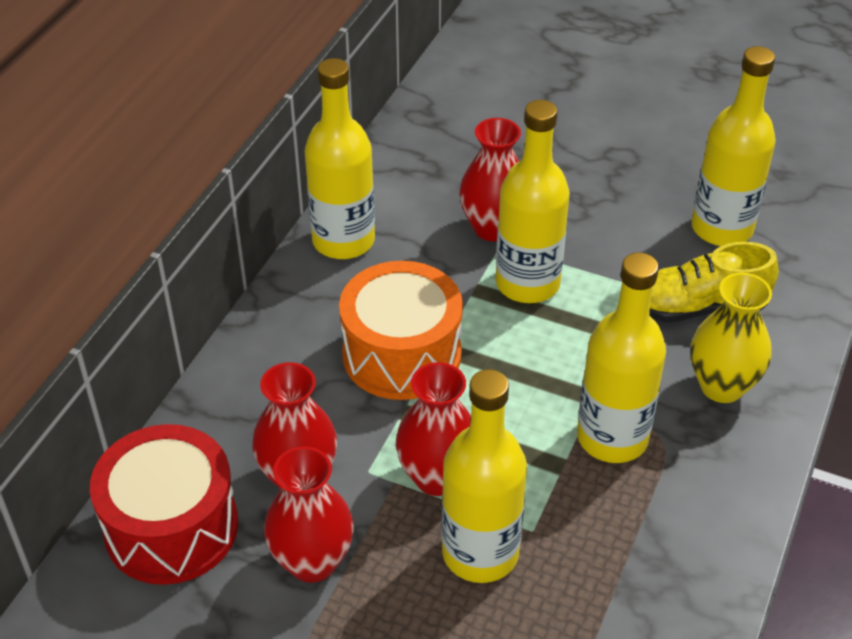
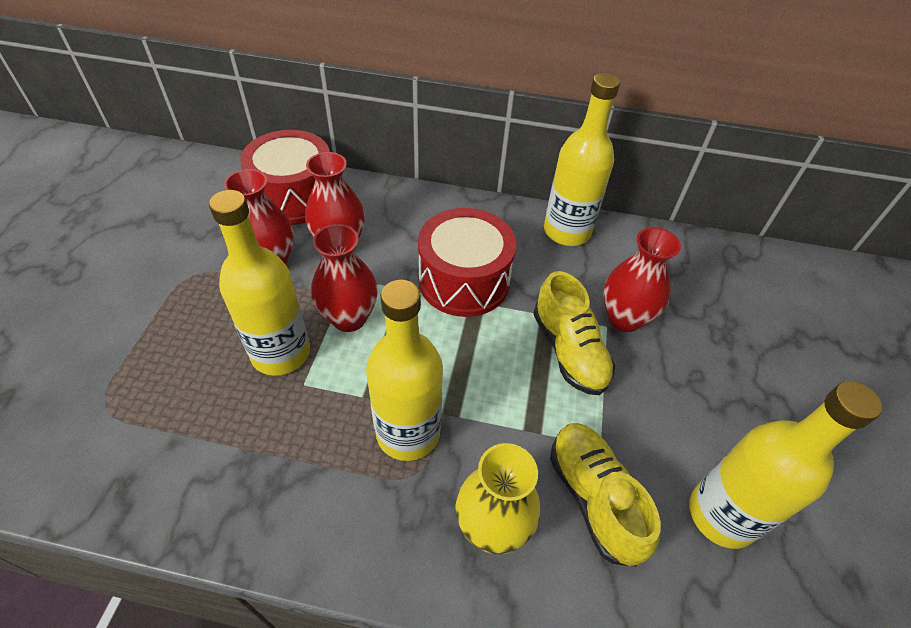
camera: 75 degrees right, 5 degrees up
orange drum [339,261,463,400] -> red drum [418,208,516,317]
yellow bottle [496,100,570,303] -> yellow shoe [533,271,615,395]

